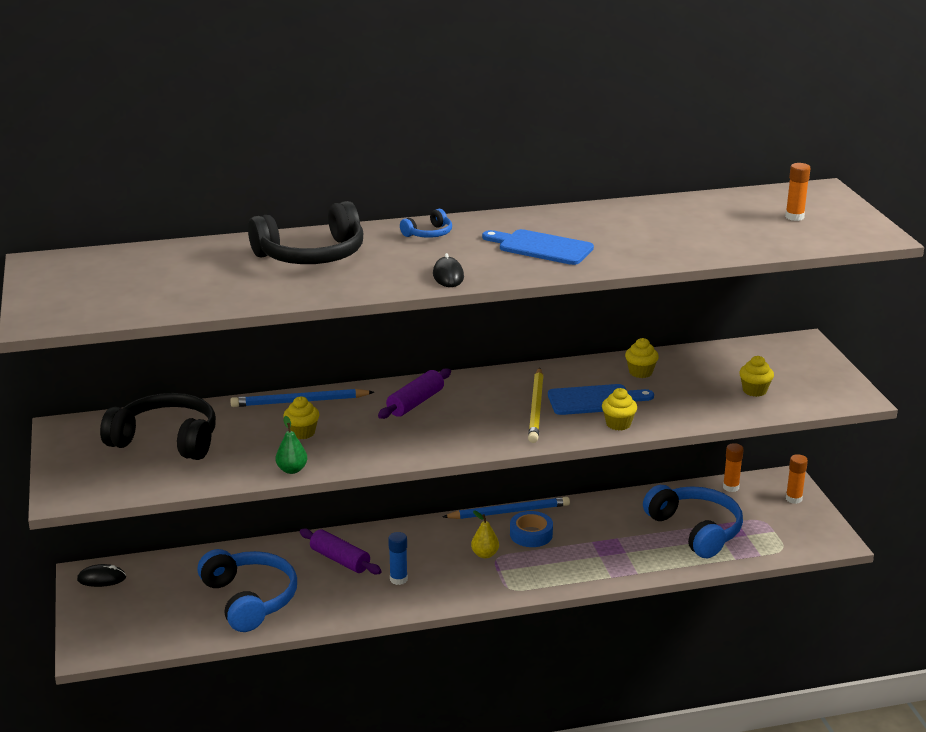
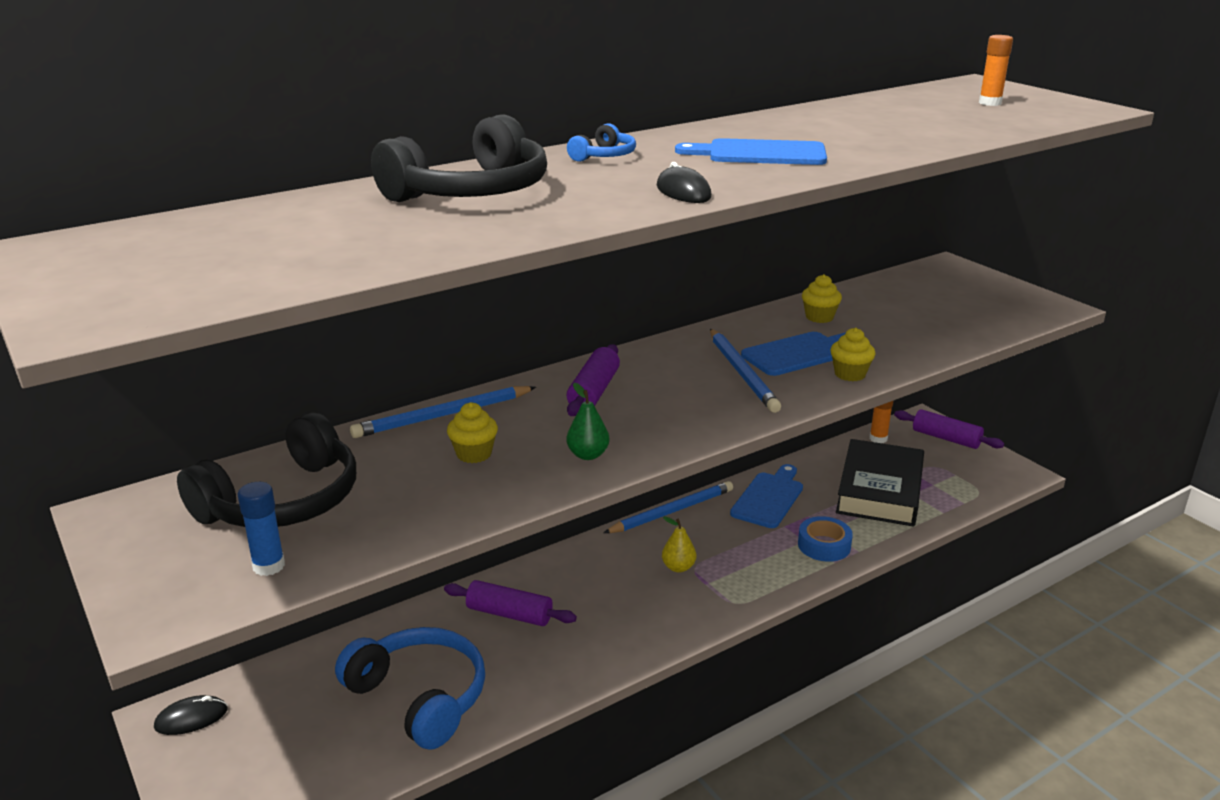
camera: 20 degrees left, 0 degrees up
black headphones [100,393,216,460] -> black headphones turned 135 degrees clockwise [177,412,356,527]
green pear [276,416,308,474] -> green pear moved to [567,383,609,460]
blue glue stick [388,532,408,585] -> blue glue stick moved to [237,482,285,576]
blue tape [510,511,553,547] -> blue tape moved to [798,516,853,562]
yellow pencil [528,368,544,443] -> blue pencil [710,329,781,413]
blue headphones [643,485,743,558] -> black book [836,439,924,527]
yellow cupcake [739,356,774,397] -> none
orange glue stick [786,454,808,504] -> purple rolling pin [894,409,1004,449]
none -> blue cutting board [730,464,803,528]

